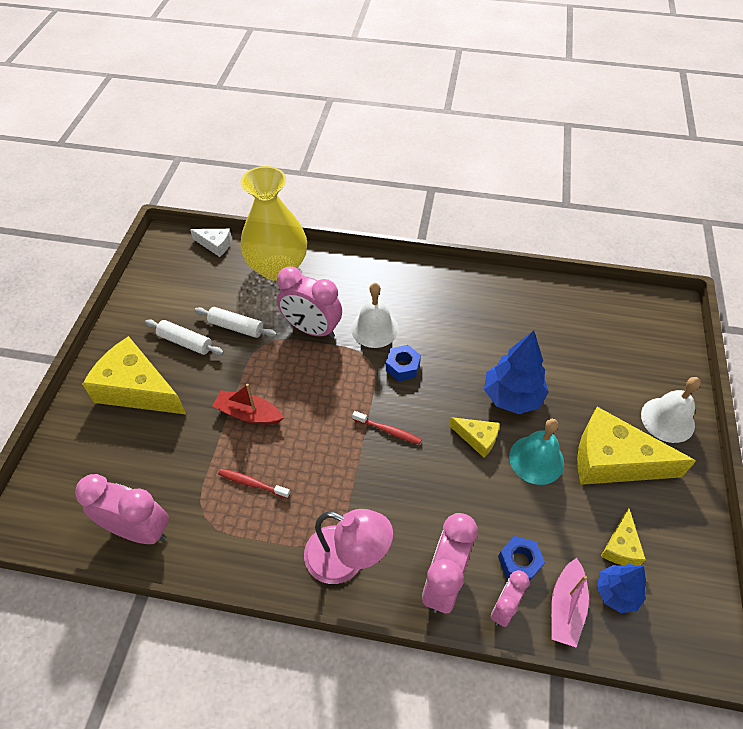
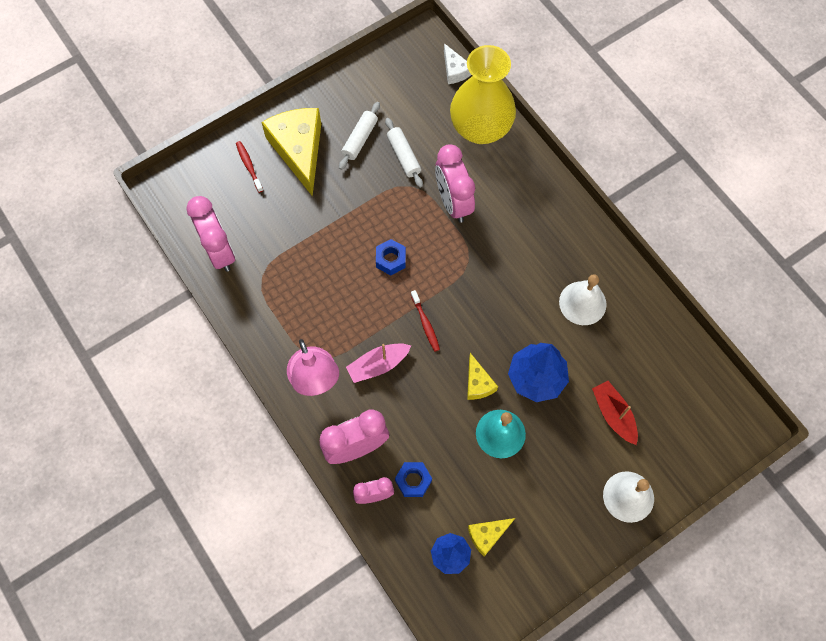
camera: 45 degrees right, 15 degrees up
white rolling pin [145,319,224,355] -> white rolling pin turned 45 degrees clockwise [339,102,380,170]
red boat [212,383,284,424] -> red boat moved to [592,381,638,445]
red toothbrush [218,469,290,498] -> red toothbrush moved to [236,141,264,193]
white bell [351,283,399,348] -> white bell moved to [559,274,607,325]
blue nut [386,345,421,381] -> blue nut moved to [376,239,406,275]
pink boat [551,558,589,648] -> pink boat moved to [346,344,411,383]
yellow cheese [577,407,696,485] -> none

